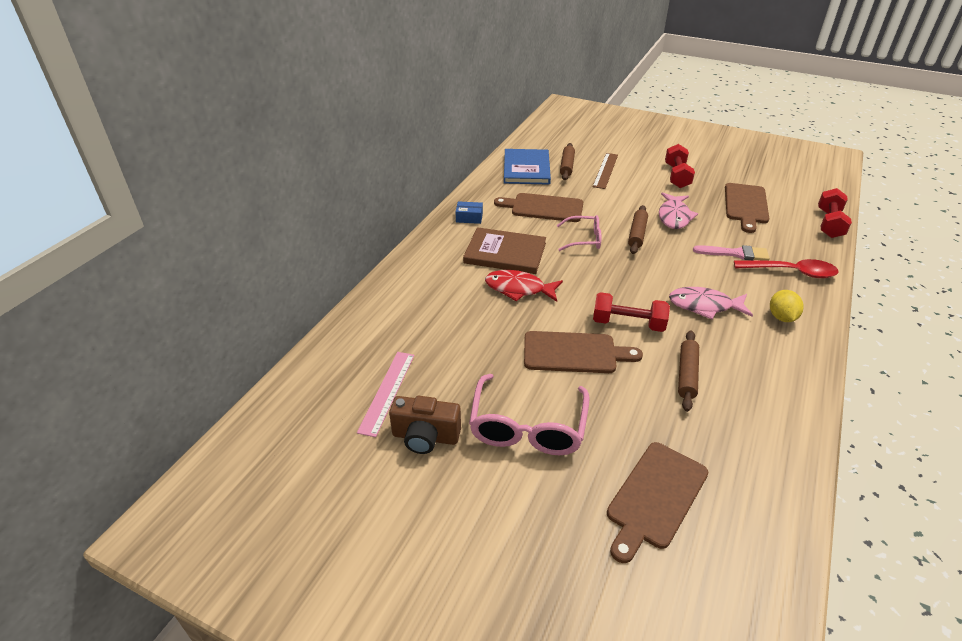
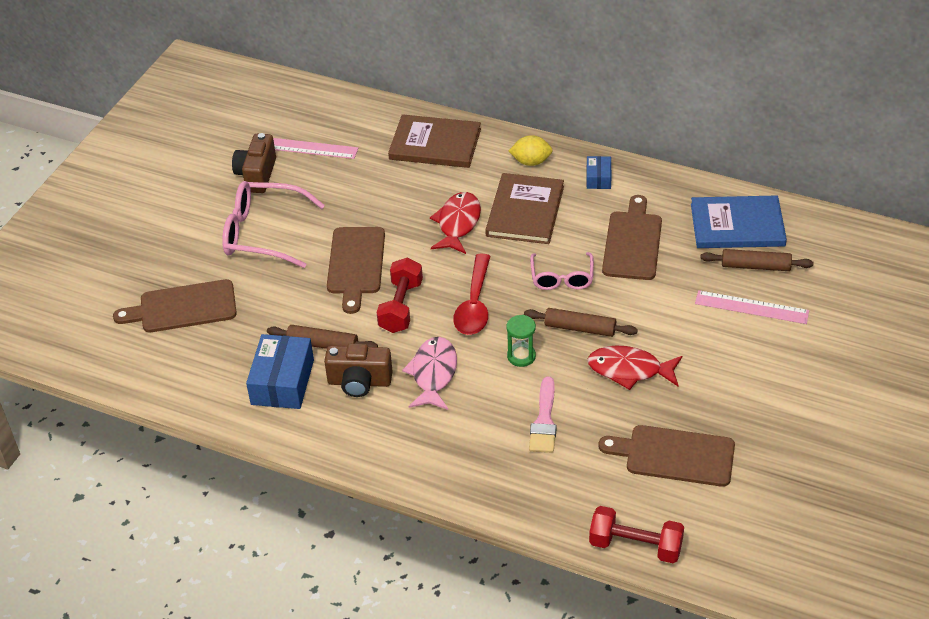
camera: 90 degrees right, 5 degrees up
brown ruler [593,153,618,189] -> pink ruler [695,290,809,324]
brown cutting board [607,442,708,563] -> brown cutting board turned 45 degrees counterclockwise [113,279,237,332]
pink fish [659,192,698,229] -> red fish [588,346,682,390]
red dumbbell [665,144,695,188] -> none
red spoon [734,259,838,278] -> red spoon moved to [453,254,491,335]
yellow lemon [770,290,804,322] -> yellow lemon moved to [509,135,553,166]
none -> blue box [246,334,314,409]
none -> brown camera [324,343,393,397]
none -> brown book [388,114,481,168]
none -> green hourglass [506,315,536,367]

